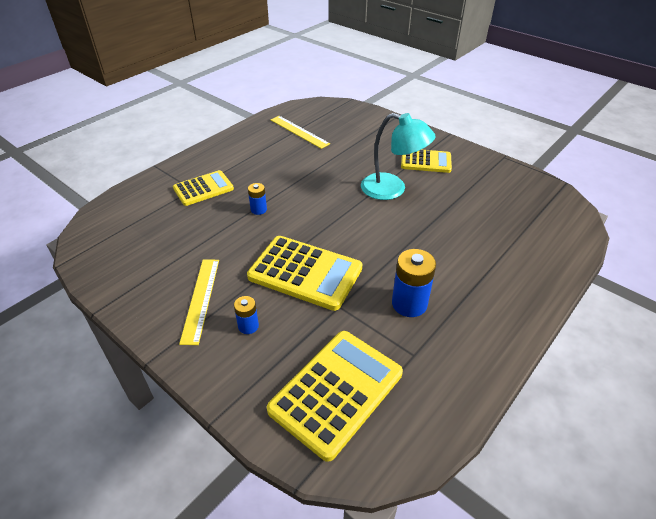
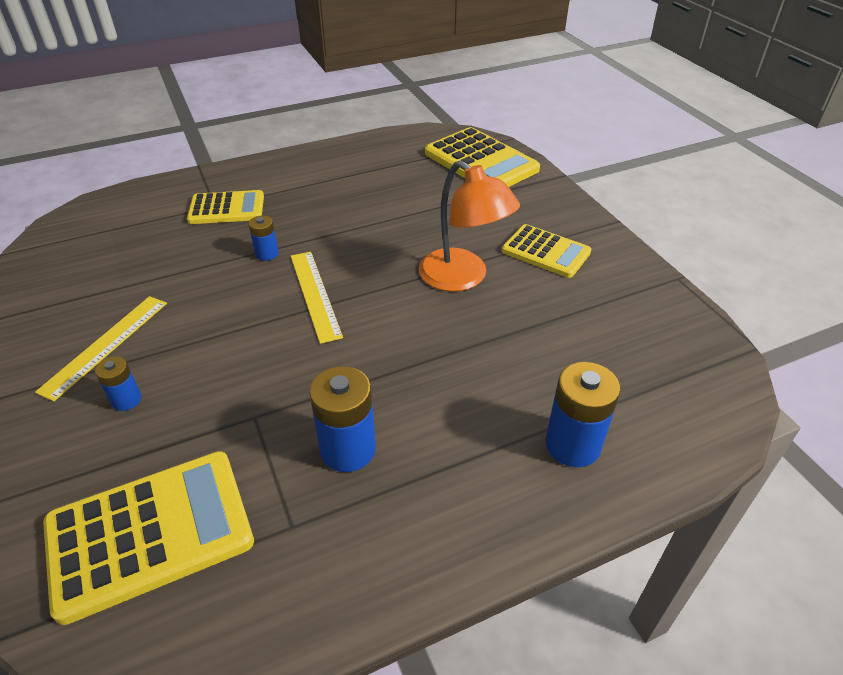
camera: 25 degrees right, 0 degrees up
yellow calculator [247,236,362,311] -> yellow calculator moved to [425,127,540,187]
yellow ruler [271,116,330,149] -> yellow ruler moved to [291,252,343,344]
turquoise lamp [361,113,436,200] -> orange lamp [419,160,520,292]
none -> blue battery [546,362,621,467]

